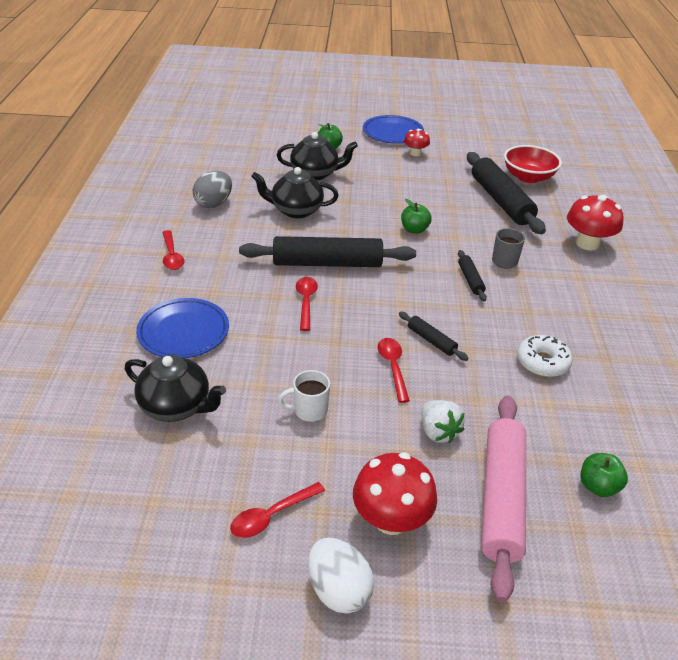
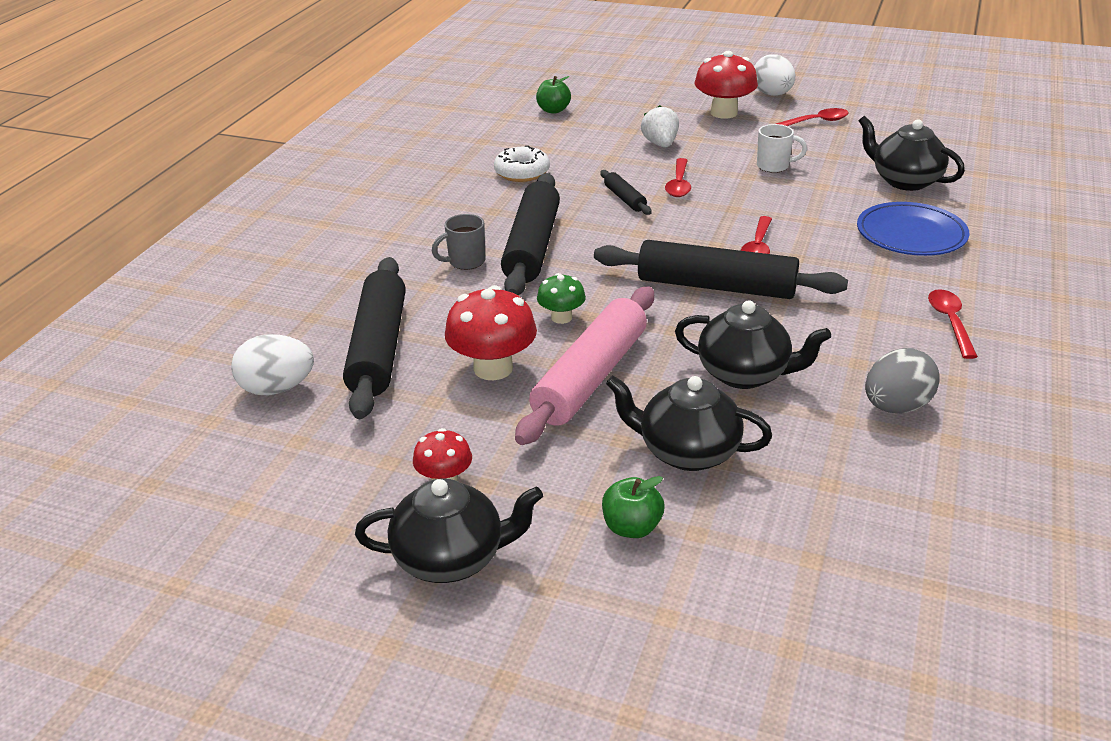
camera: 160 degrees left, 5 degrees down
blue plate [363,115,424,144] -> black teapot [355,478,543,583]
green apple [401,199,432,234] -> green mushroom [537,273,586,324]
black rolling pin [458,250,487,301] -> black rolling pin [501,173,560,295], size x2.17
pink rolling pin [481,396,526,603] -> pink rolling pin moved to [515,287,654,445]
red bowl [504,145,562,183] -> white egg [231,334,314,395]
red mushroom [567,195,623,251] -> red mushroom moved to [445,285,537,380]

